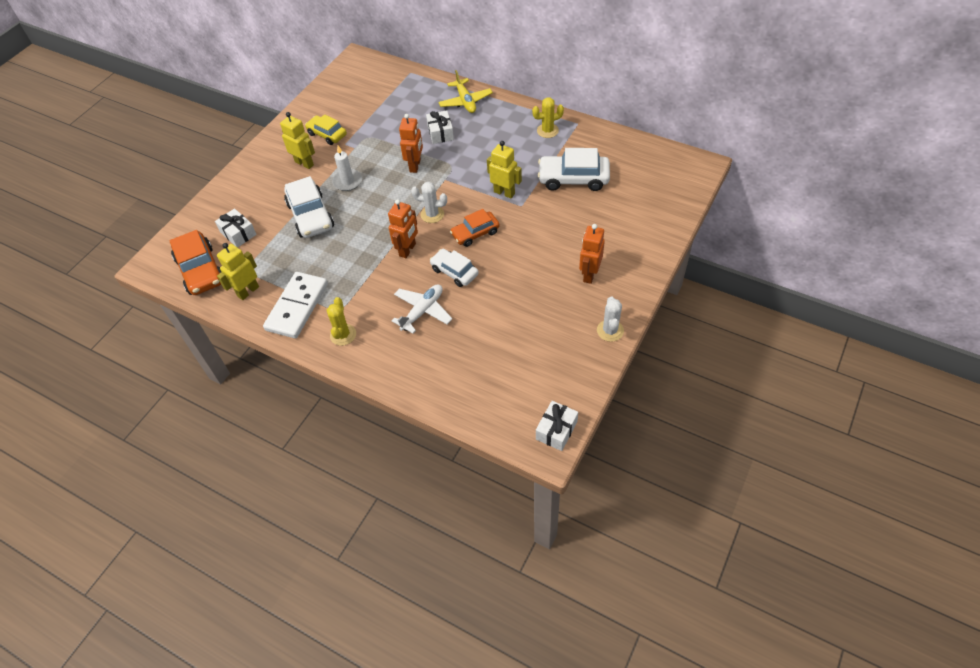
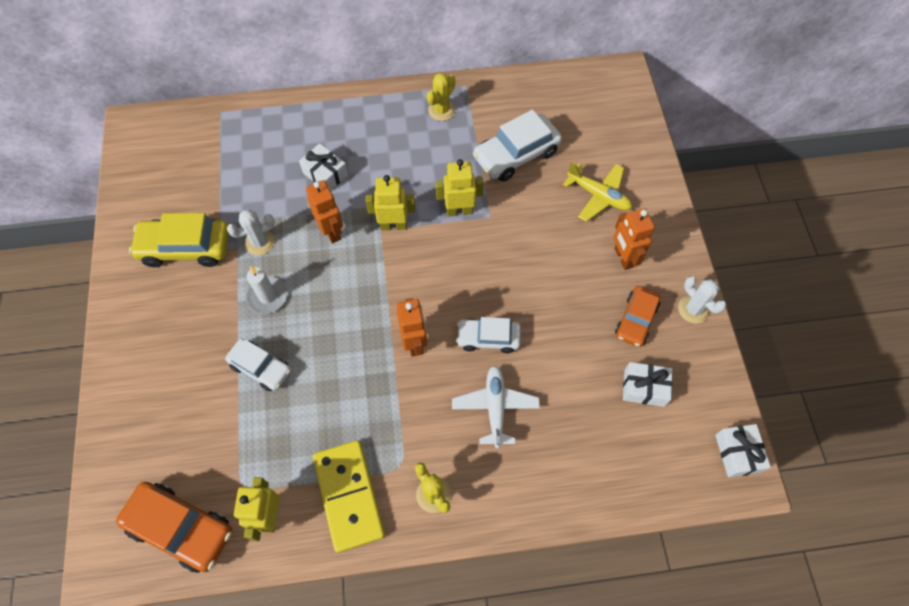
camera: 40 degrees left, 10 degrees up
white gift [215,209,257,248] -> white gift moved to [623,362,672,407]
white domino [263,272,328,338] -> yellow domino [313,440,385,553]
yellow robot [280,112,315,169] -> yellow robot moved to [366,175,415,230]
white car [284,176,334,238] -> white car [225,338,291,391], size x0.64
yellow car [305,114,347,145] -> yellow car [129,213,229,267], size x1.55
white cactus [411,182,447,223] -> white cactus moved to [227,210,275,255]
yellow plane [439,70,493,113] -> yellow plane moved to [563,162,632,222]
orange car [450,209,500,247] -> orange car moved to [615,286,660,347]

